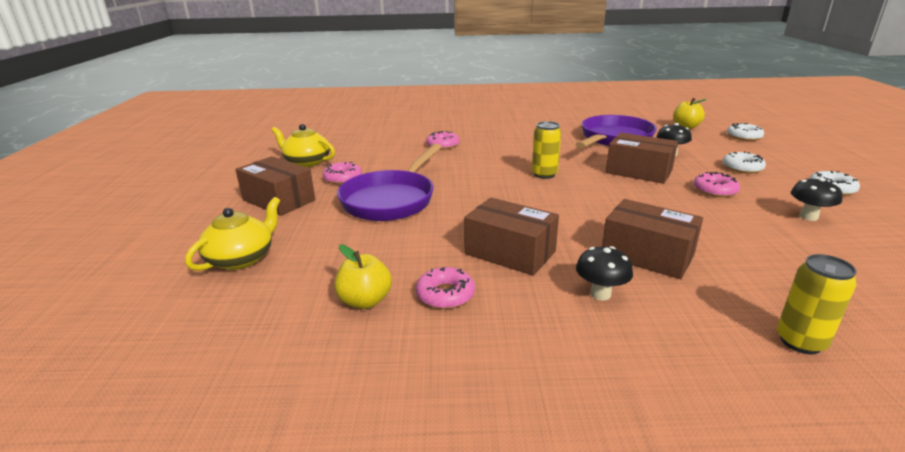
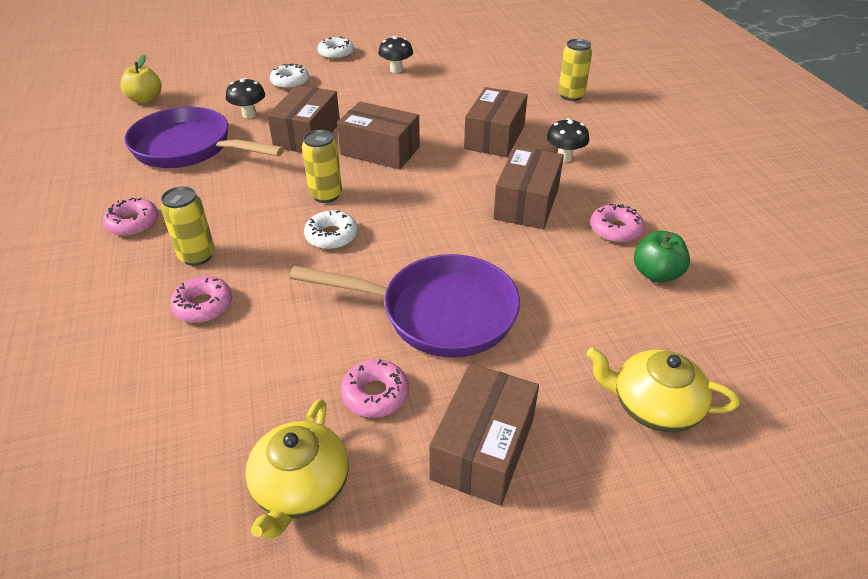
camera: 105 degrees left, 15 degrees up
yellow apple [335,244,392,309] -> green apple [634,231,690,283]
pink donut [693,172,740,197] -> pink donut moved to [103,198,159,236]
white donut [727,123,764,141] -> white donut moved to [304,210,358,249]
none -> yellow can [161,186,215,266]
none -> brown box [337,102,420,170]

